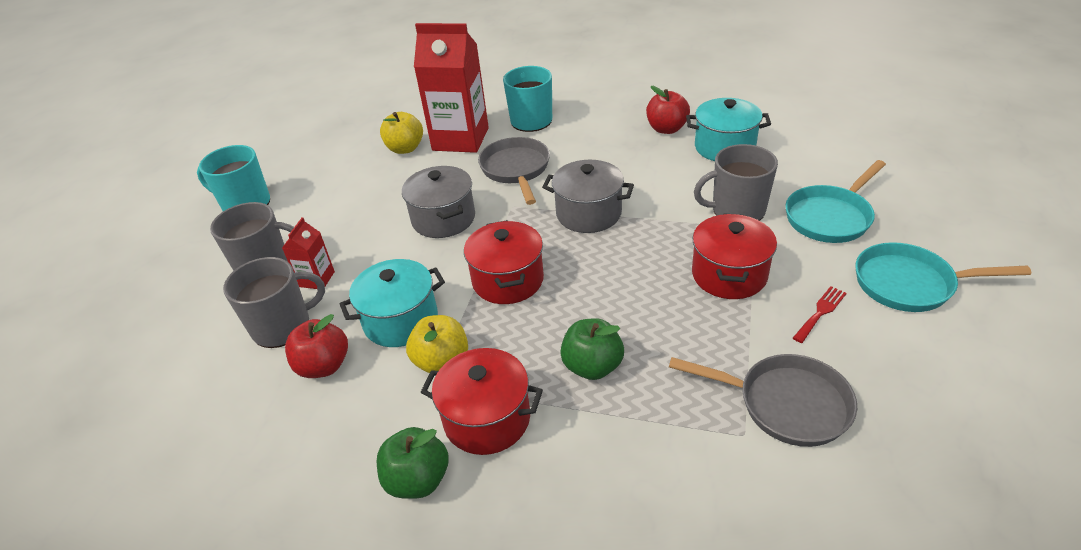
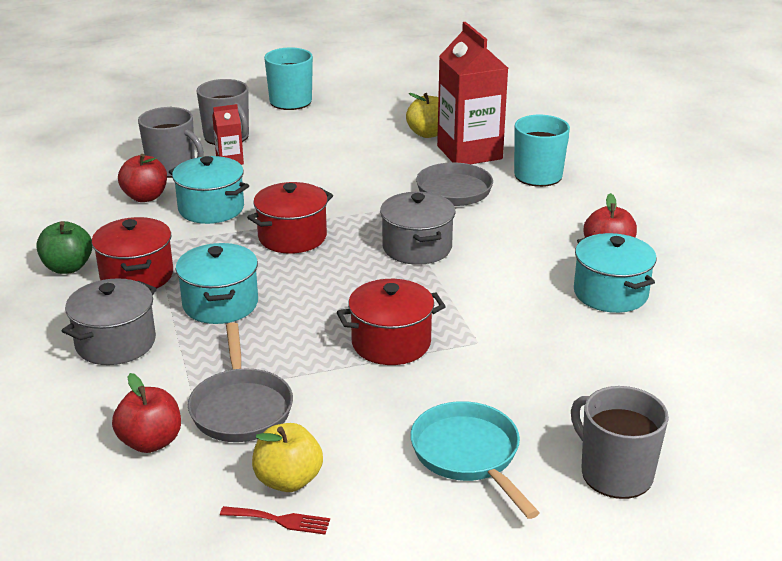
camera: 55 degrees right, 10 degrees down
grey pot [402,166,475,238] -> grey pot moved to [62,278,157,365]
yellow apple [406,315,468,373] -> yellow apple moved to [252,423,323,492]
green apple [560,318,624,380] -> turquoise pot [175,243,258,324]
grey mug [694,144,778,221] -> grey mug moved to [571,386,669,499]
turquoise pan [785,160,886,243] -> none
red fork [793,286,847,343] -> red fork moved to [220,506,330,535]
none -> red apple [112,373,181,453]

